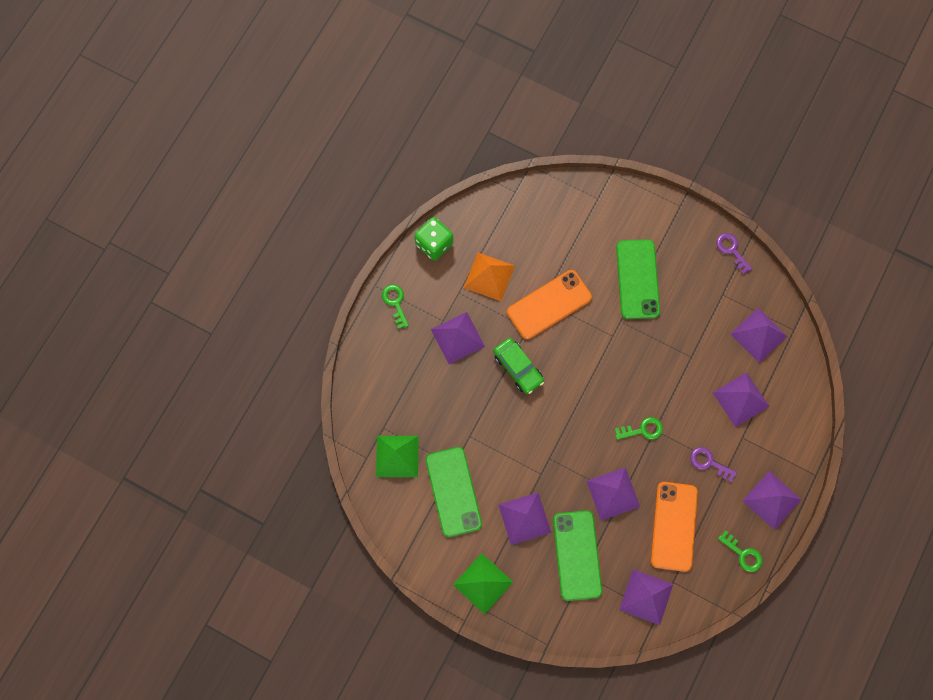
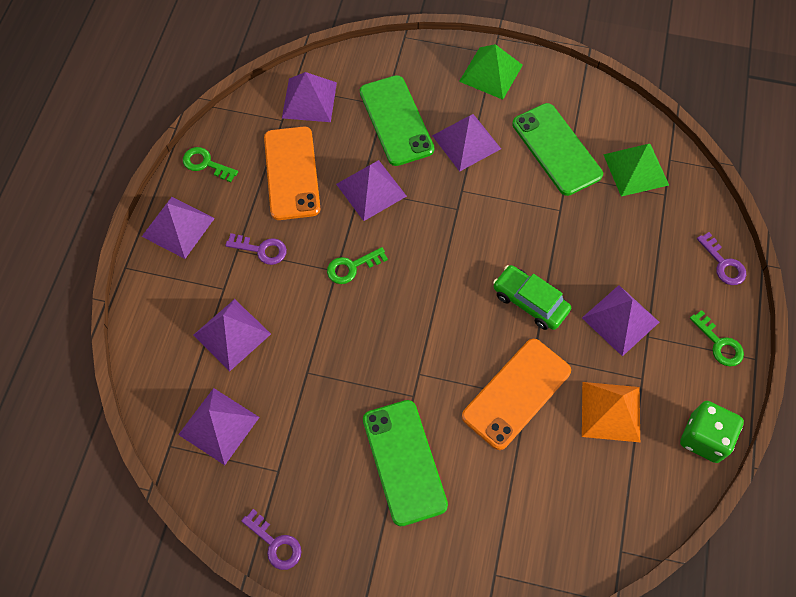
camera: 165 degrees right, 10 degrees down
none -> purple key [697,232,746,285]

